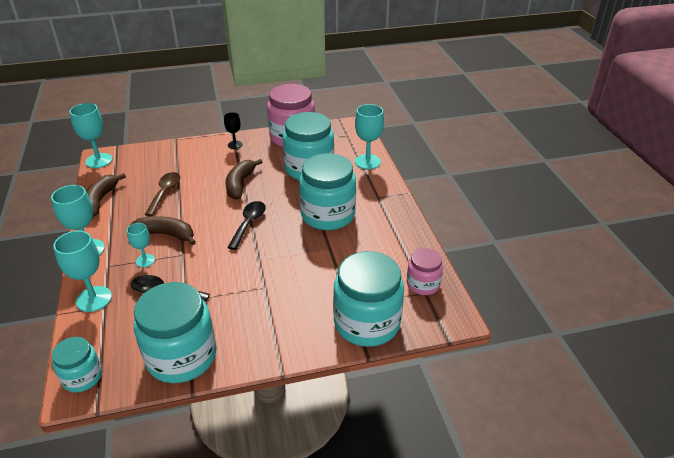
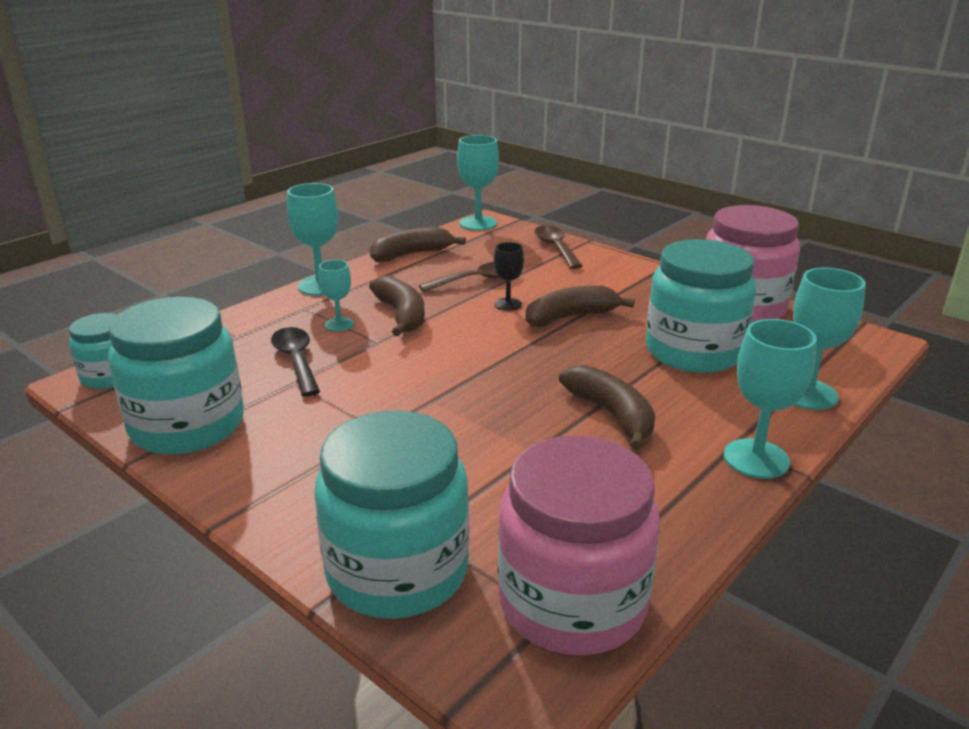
camera: 55 degrees right, 10 degrees down
turquoise goblet [53,231,112,312] -> turquoise goblet moved to [724,319,817,479]
black goblet [224,112,243,149] -> black goblet moved to [494,242,524,311]
black spoon [227,201,266,250] -> none
turquoise jar [299,153,356,230] -> brown banana [559,365,655,450]
pink jar [407,248,443,295] -> pink jar [498,435,660,655], size x1.84
none -> brown spoon [534,226,583,269]

